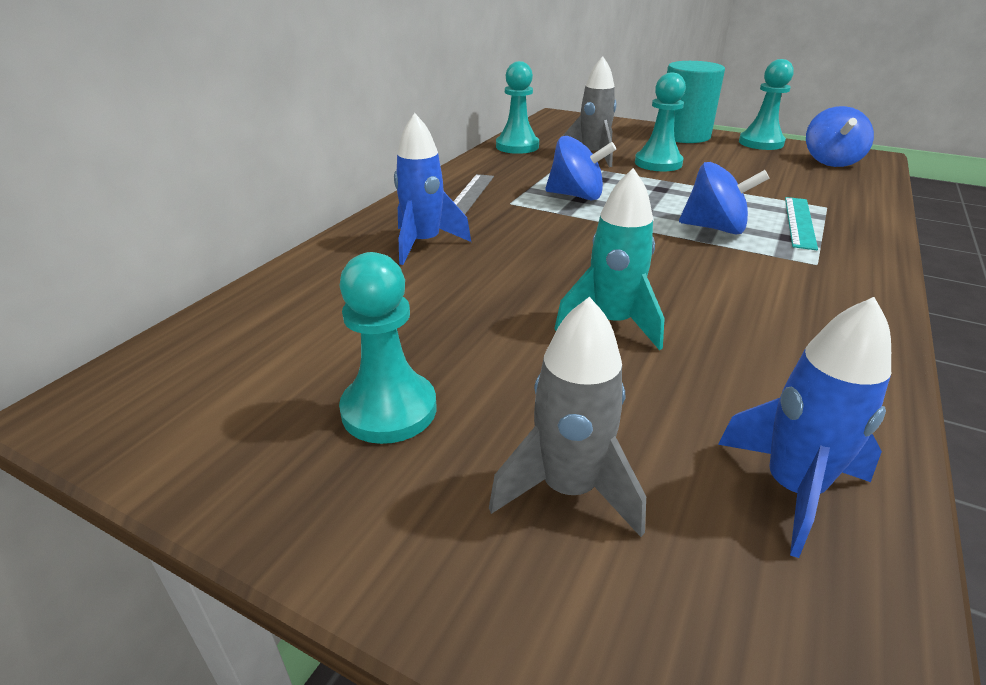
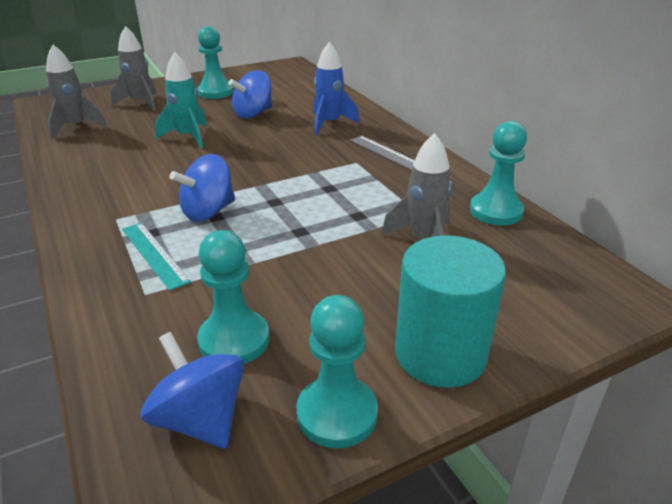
camera: 125 degrees right, 0 degrees up
blue spinning top [545,136,616,201] -> blue spinning top moved to [228,70,272,119]
turquoise pawn [635,73,686,171] -> turquoise pawn moved to [197,230,269,364]
blue rocket [718,297,891,558] -> grey rocket [46,45,107,139]

